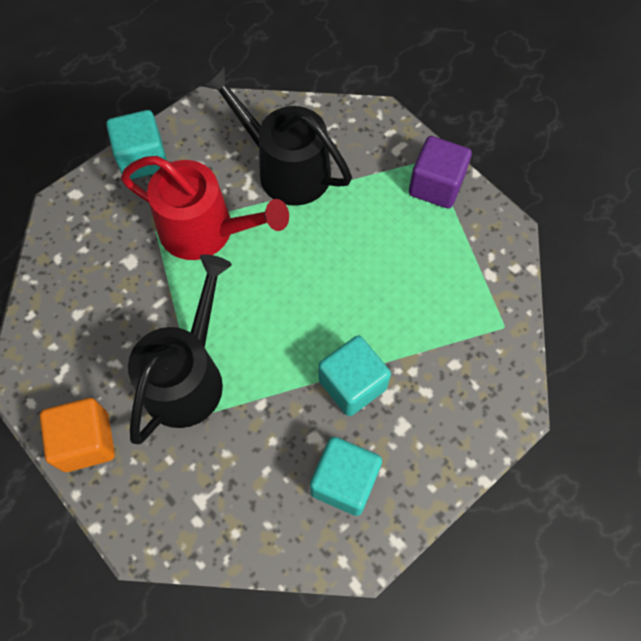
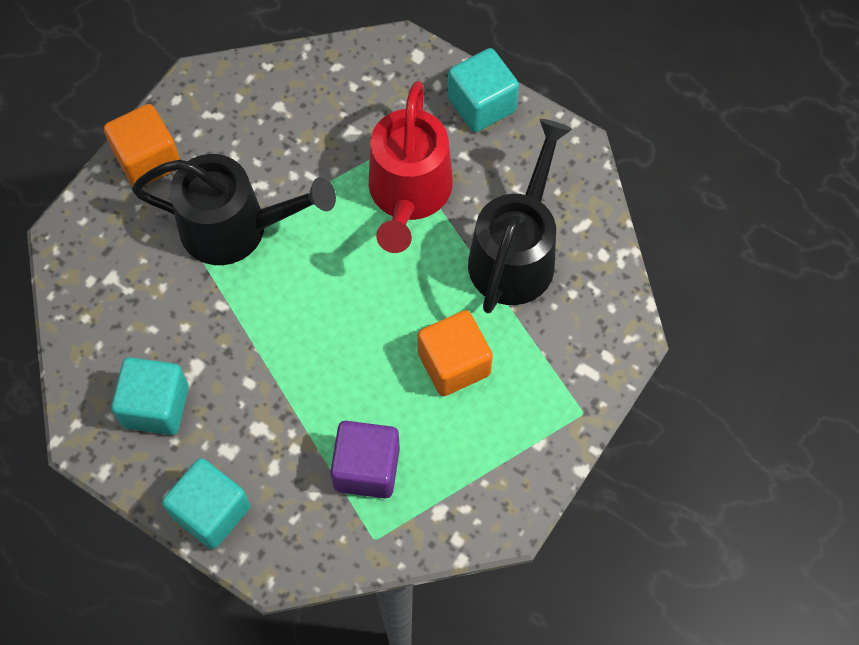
camera: 75 degrees right, 0 degrees up
turquoise cube [318,336,391,416] -> turquoise cube moved to [162,458,250,549]
purple cube [409,136,472,208] -> purple cube moved to [330,421,400,498]
none -> orange cube [417,310,493,396]

